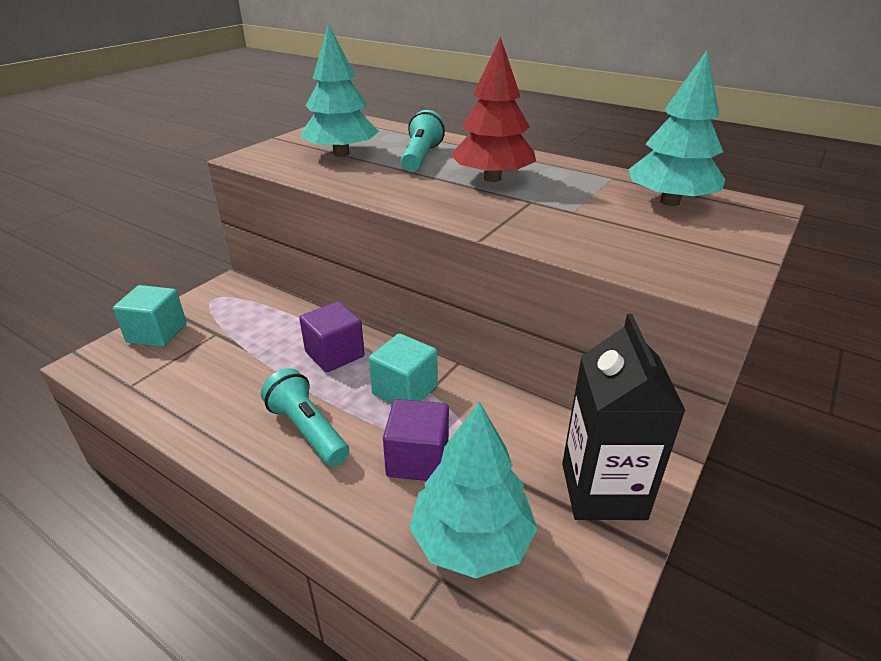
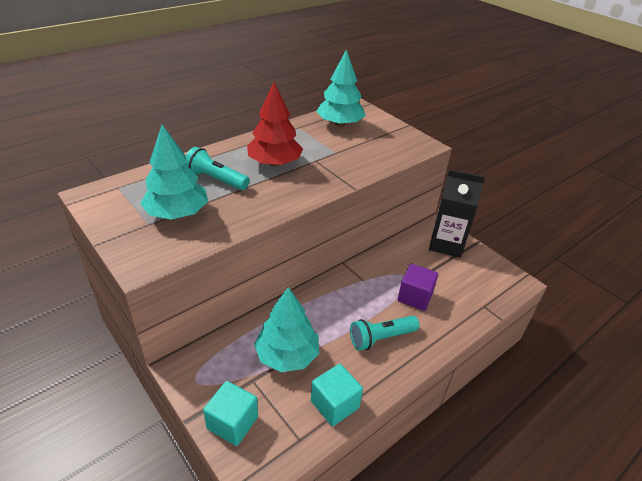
camera: 75 degrees left, 5 degrees up
purple cube [299,302,365,373] -> none
turquoise cube [369,333,437,404] -> turquoise cube moved to [311,364,363,426]
turquoise tree [409,402,538,578] -> turquoise tree moved to [254,287,319,372]

